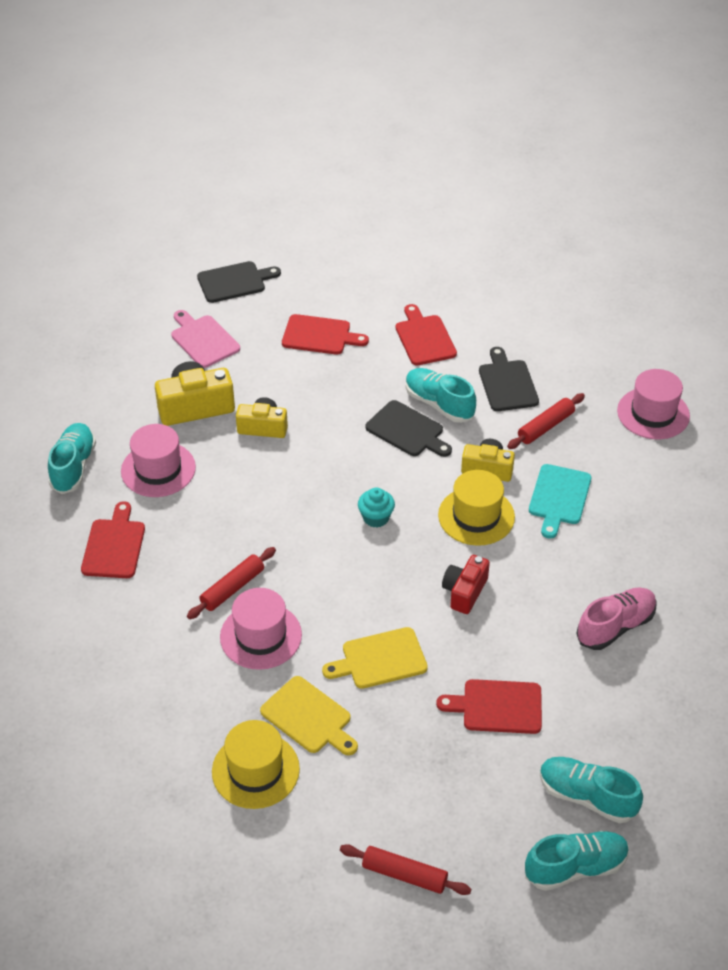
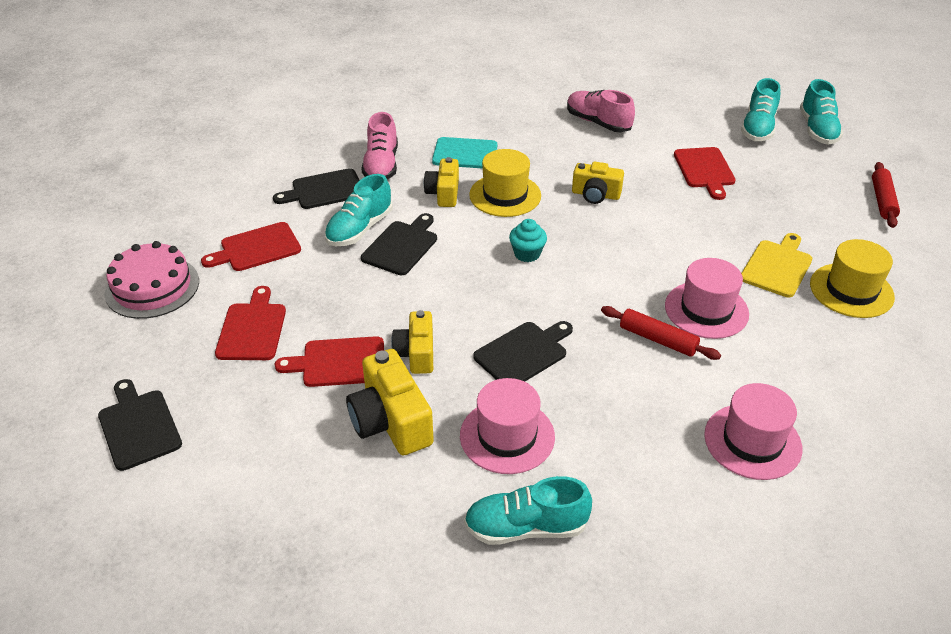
camera: 100 degrees left, 5 degrees down
red cutting board [81,501,145,578] -> red cutting board moved to [275,336,384,387]
pink cutting board [171,310,240,368] -> none
yellow cutting board [322,627,428,689] -> none
red camera [442,555,490,614] -> yellow camera [572,162,624,204]
red rolling pin [507,393,585,449] -> pink shoe [361,112,398,179]
turquoise shoe [525,831,629,891] -> turquoise shoe turned 150 degrees counterclockwise [800,79,843,145]
pink hat [617,369,690,439] -> pink hat moved to [704,383,802,480]
none -> pink cake [105,241,199,319]
none -> black cutting board [473,321,573,382]

